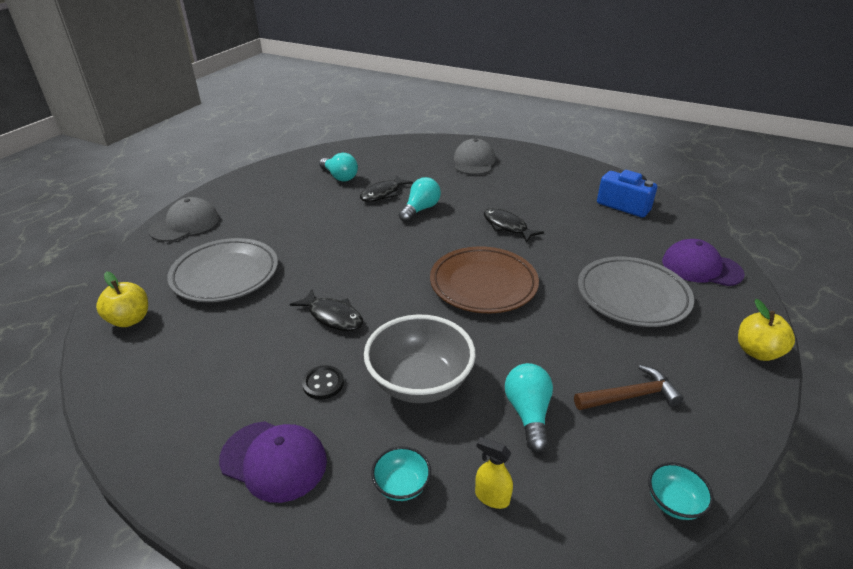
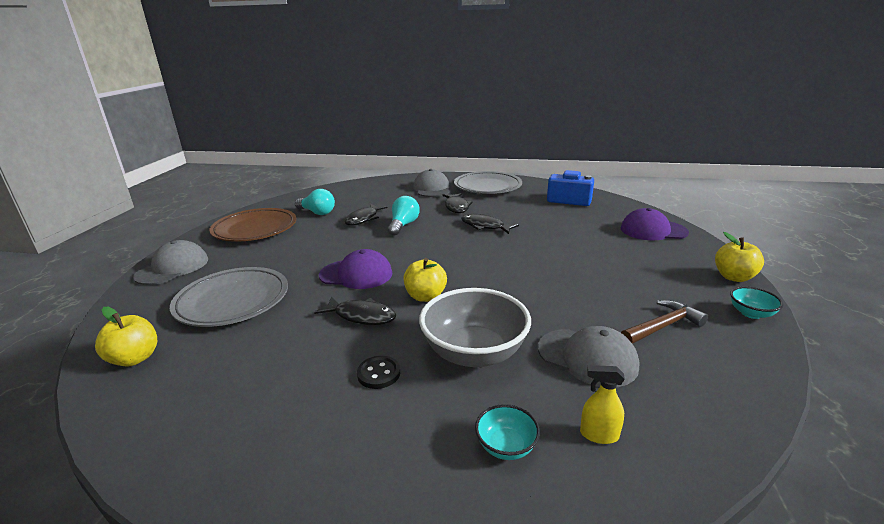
camera: 15 degrees left, 10 degrees down
purple cap [219,421,327,503] -> purple cap moved to [319,249,392,289]
brown plate [430,246,539,313] -> brown plate moved to [210,208,296,242]
turquoise light bulb [505,363,553,452] -> grey cap [538,326,639,387]
grey plate [578,257,694,327] -> grey plate moved to [454,171,522,194]
turquoise bowl [648,462,714,520] -> turquoise bowl moved to [730,286,783,319]
none -> yellow apple [403,258,447,302]
none -> black fish [443,193,473,213]

